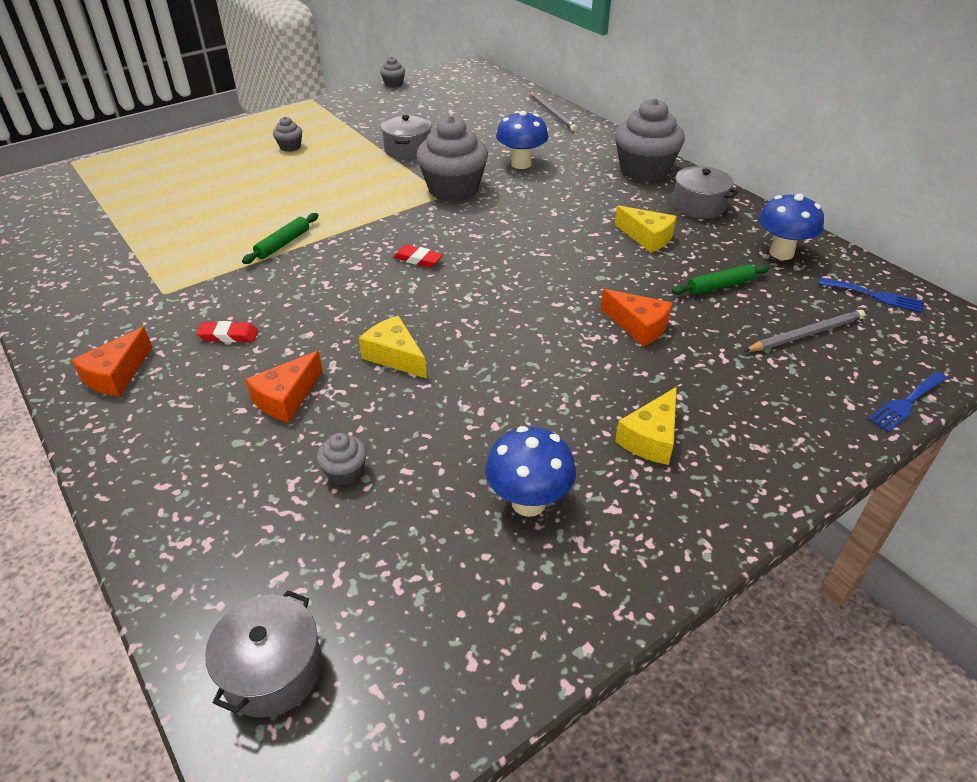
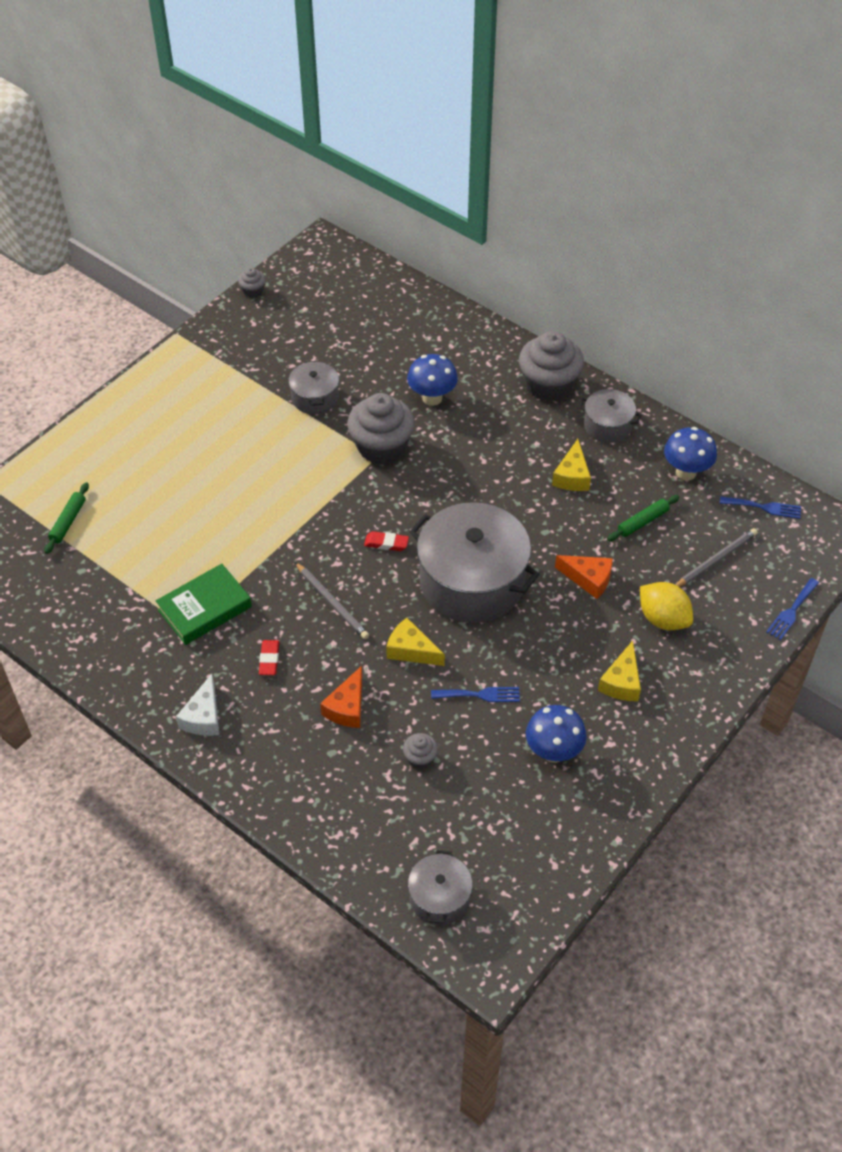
camera: 15 degrees left, 10 degrees up
orange cheese [71,327,152,396] -> white cheese [176,674,219,736]
red eraser [196,321,258,342] -> red eraser turned 75 degrees counterclockwise [259,640,279,675]
green rolling pin [242,213,318,264] -> green rolling pin moved to [45,482,89,554]
grey cupcake [273,117,302,152] -> none
grey pencil [529,91,577,131] -> grey pencil moved to [295,562,369,639]
yellow cheese [614,205,677,253] -> yellow cheese turned 75 degrees clockwise [552,439,591,491]
none -> green book [156,564,252,645]
none -> grey pot [410,502,539,623]
none -> blue fork [431,687,520,702]
none -> yellow lemon [640,582,693,630]

